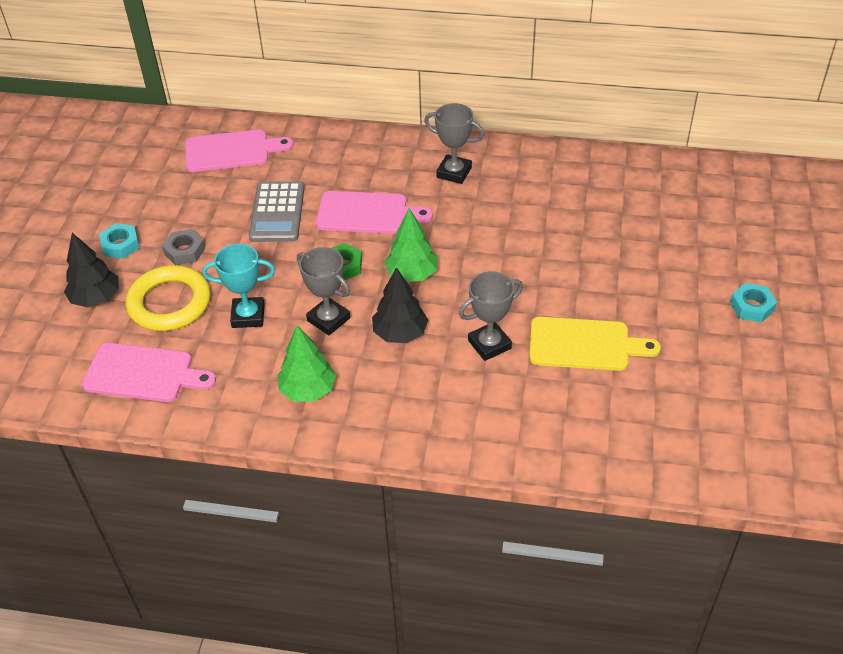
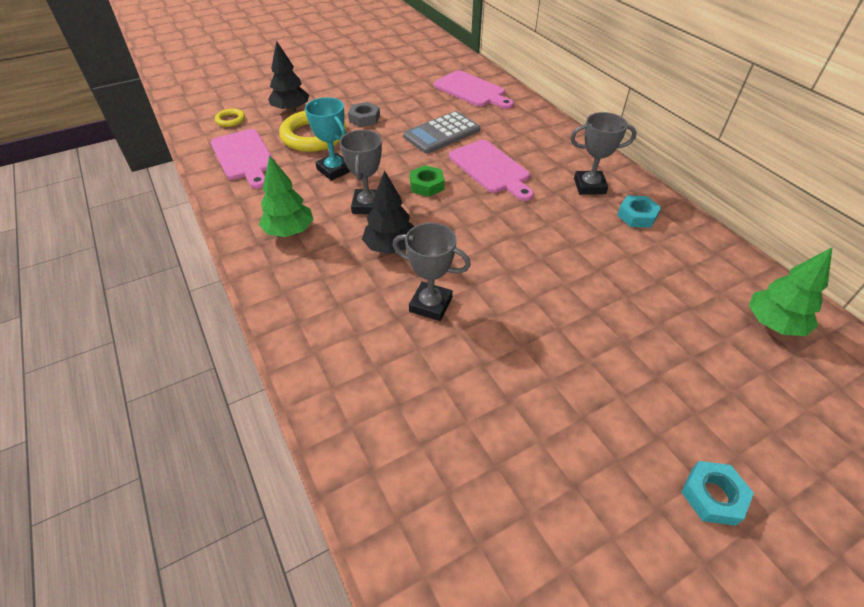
camera: 50 degrees right, 0 degrees up
turquoise nut [99,223,140,259] -> turquoise nut moved to [617,195,661,228]
green tree [384,208,438,282] -> green tree moved to [749,247,832,336]
grey trophy [424,103,484,184] -> grey trophy turned 75 degrees counterclockwise [570,112,637,195]
yellow cutting board [529,317,661,371] -> none
none -> yellow ring [215,109,245,127]

